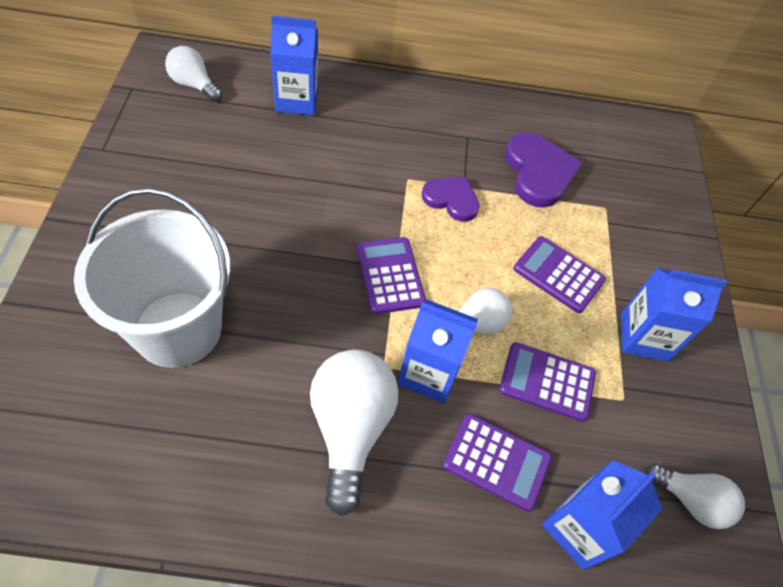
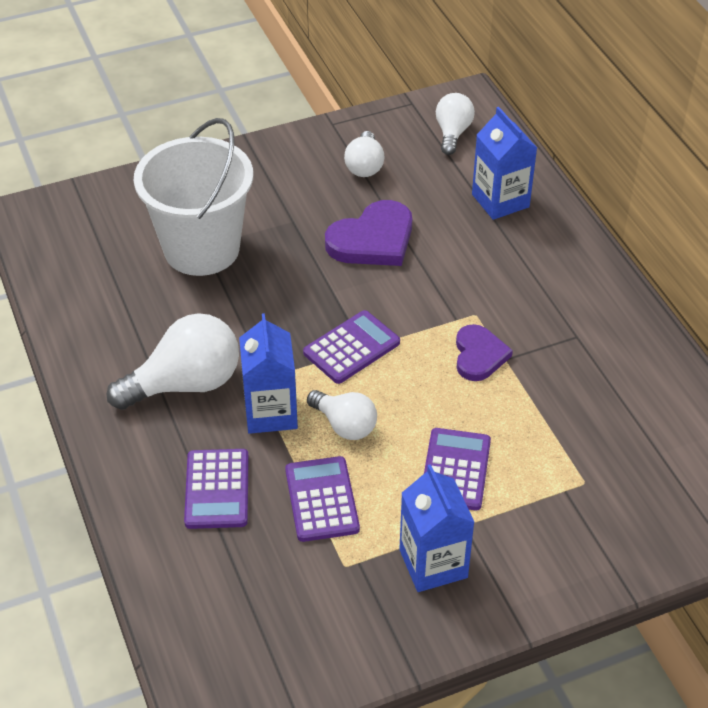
camera: 70 degrees right, 10 degrees down
purple heart [505,132,582,208] -> purple heart moved to [325,200,412,266]
blue carton [542,460,662,570] -> none
white light bulb [645,463,745,529] -> white light bulb moved to [344,131,384,177]

